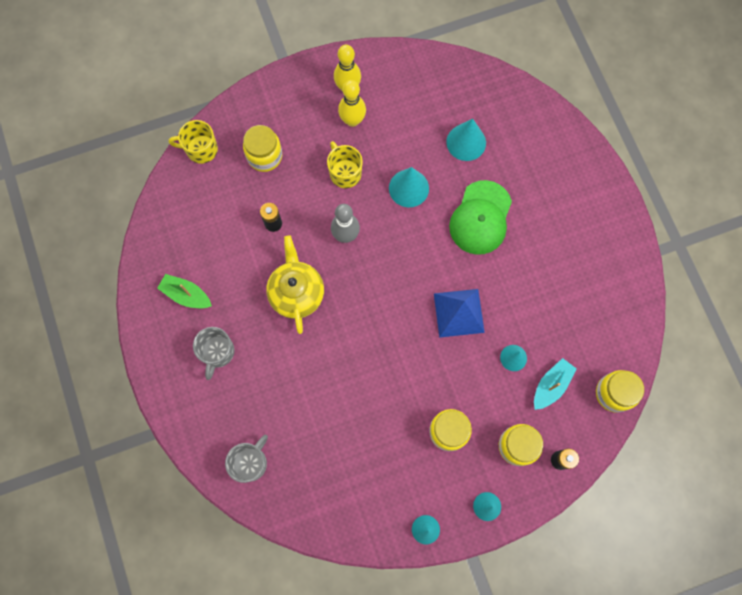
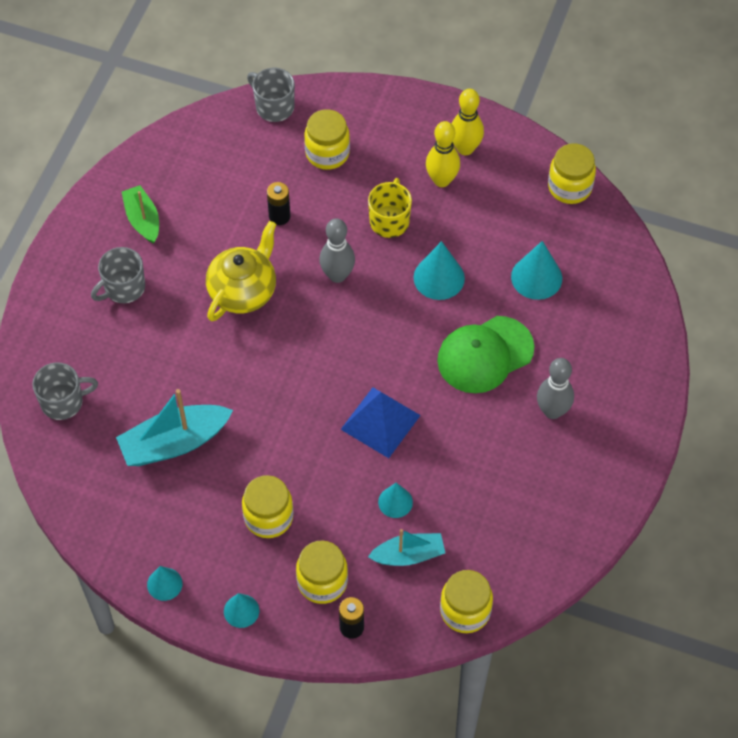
camera: 40 degrees right, 15 degrees down
yellow mug [169,120,218,164] -> grey mug [247,67,295,122]
none -> turquoise boat [116,389,233,466]
none -> grey bowling pin [537,358,574,419]
none -> yellow jar [548,143,596,204]

